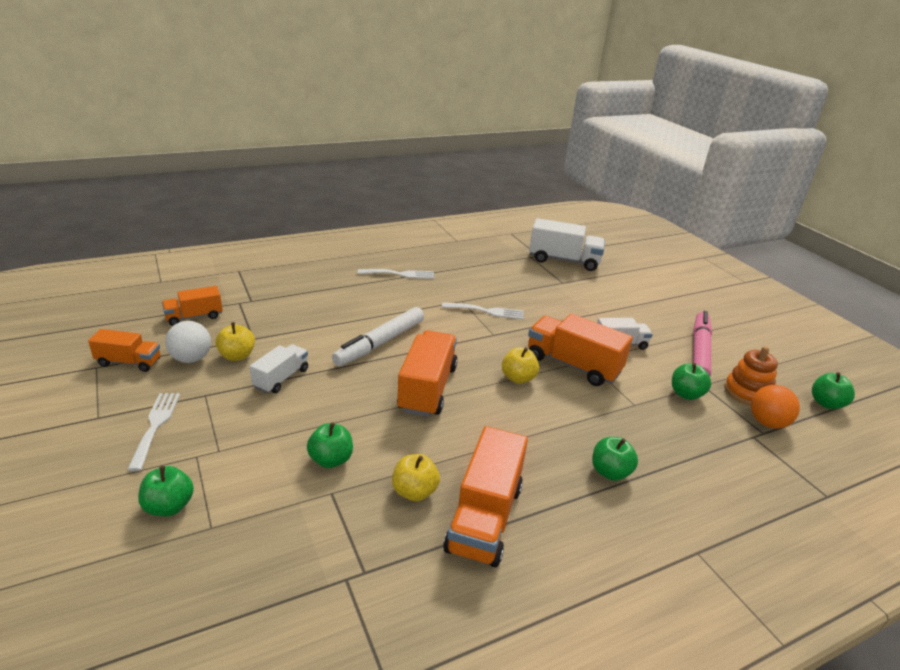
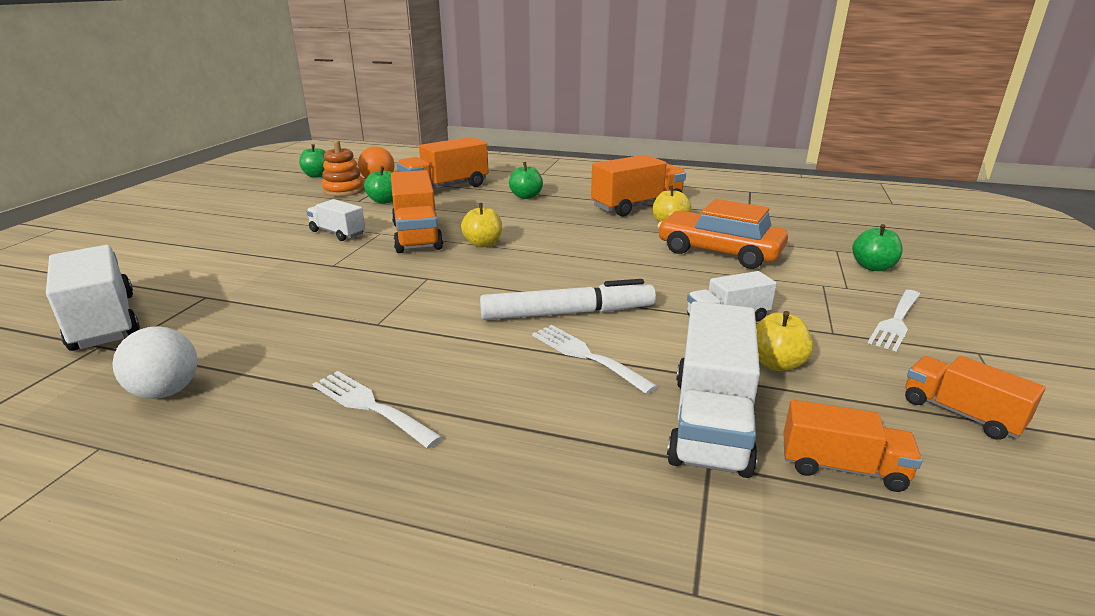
camera: 135 degrees left, 5 degrees down
white ball [165,321,211,363] -> white ball moved to [112,326,197,399]
green apple [307,422,353,468] -> orange car [658,199,788,269]
orange truck [397,330,458,417] -> orange truck moved to [397,137,489,189]
white fork [442,302,524,320] -> white fork moved to [532,325,658,394]
pink marker [693,311,712,376] -> none
none -> white truck [667,301,760,478]

